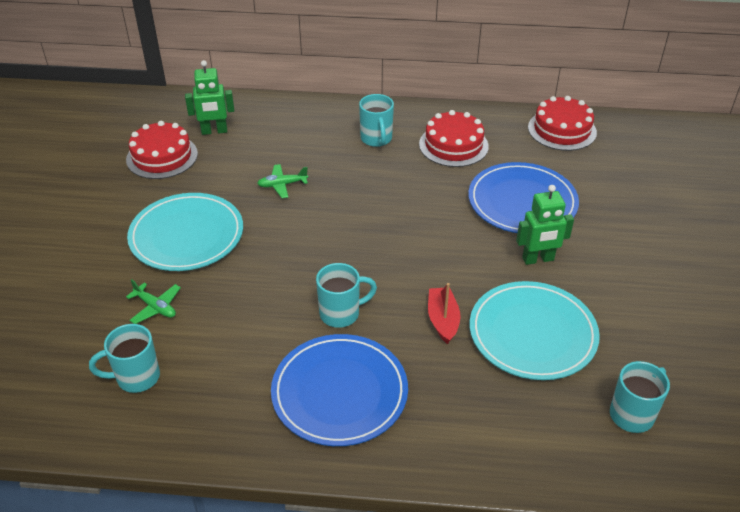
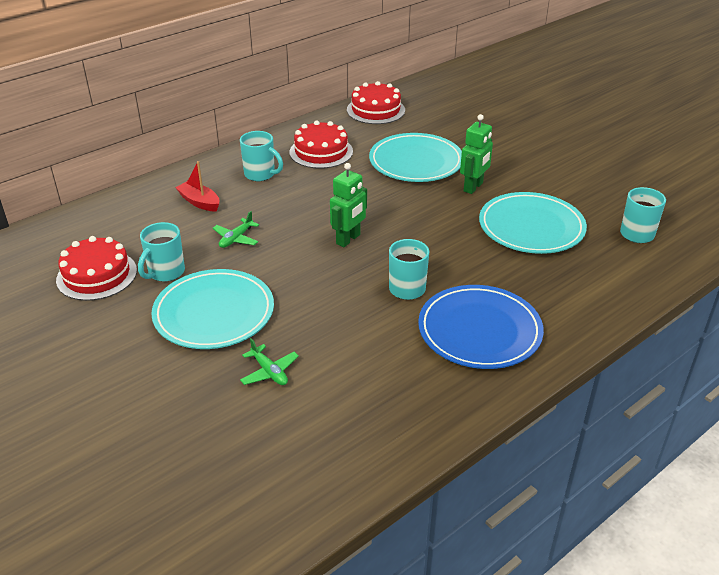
camera: 45 degrees left, 5 degrees down
turquoise mug [89,324,160,393] -> turquoise mug moved to [138,222,185,282]
green plane [126,279,181,324] -> green plane turned 60 degrees clockwise [240,338,299,385]
green robot [185,60,234,135] -> green robot moved to [330,163,367,247]
red boat [428,283,461,344] -> red boat moved to [175,161,220,212]
blue plate [468,162,579,233] -> turquoise plate [369,133,462,182]

